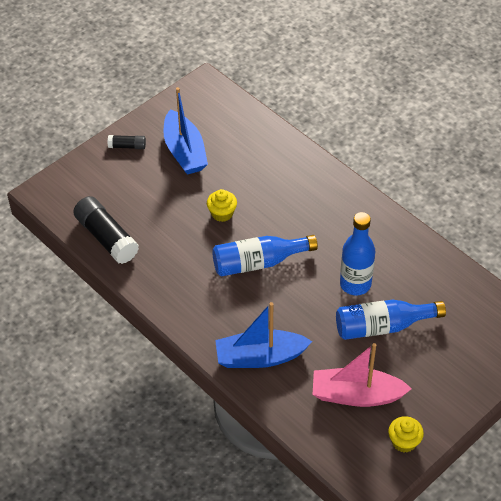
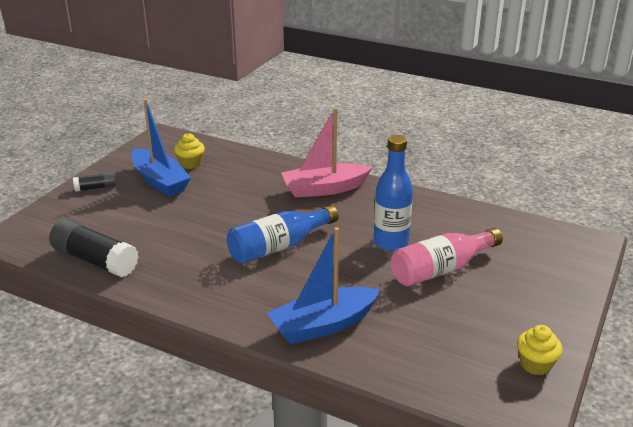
camera: 20 degrees left, 20 degrees down
yellow cupcake [207,189,237,222] -> yellow cupcake moved to [174,133,205,169]
pink boat [313,343,412,407] -> pink boat moved to [281,108,372,198]
blue bottle [336,300,446,340] -> pink bottle [391,228,503,286]

